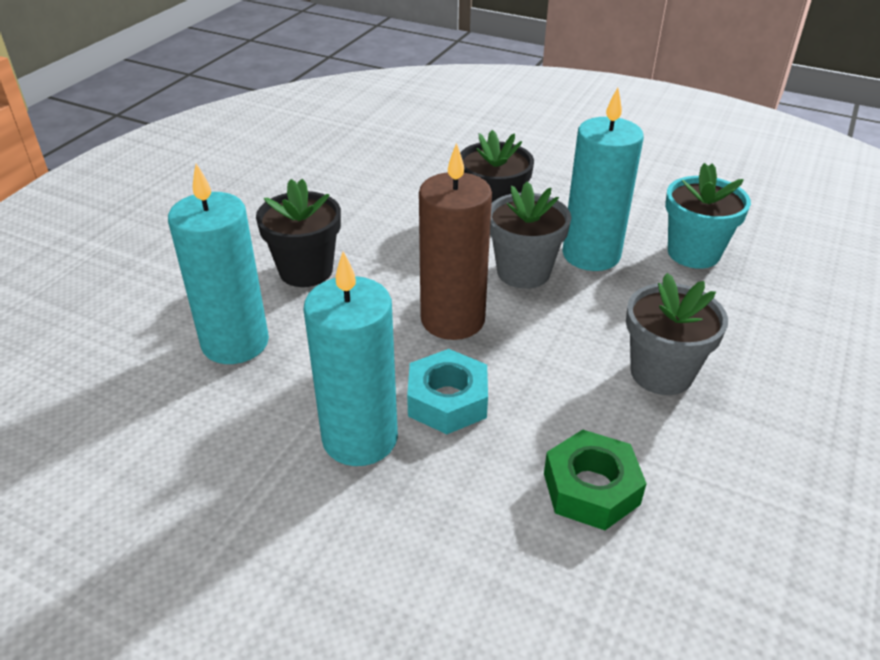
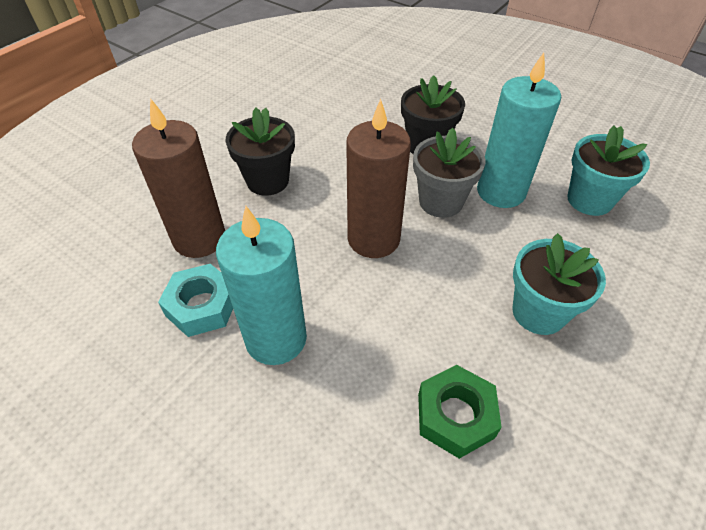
camera: 10 degrees right, 10 degrees up
turquoise candle [168,164,269,364] -> brown candle [132,98,225,258]
turquoise nut [407,349,488,434] -> turquoise nut moved to [158,264,233,337]
grey flower pot [626,273,728,395] -> turquoise flower pot [512,233,606,335]

